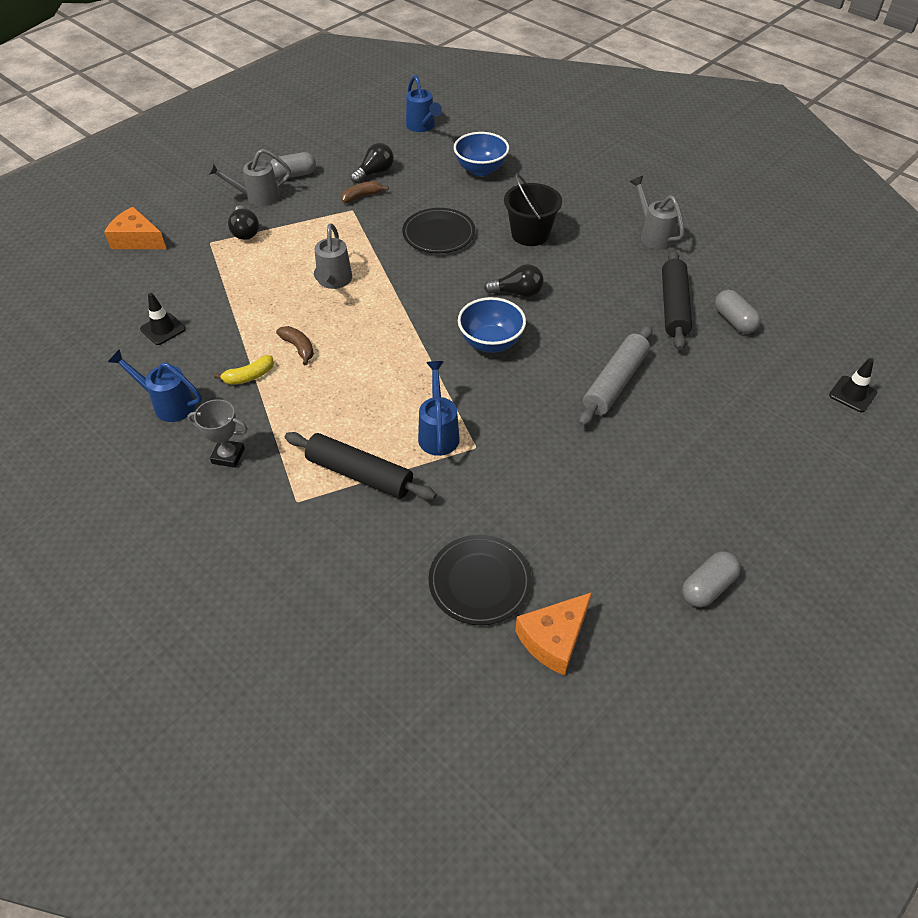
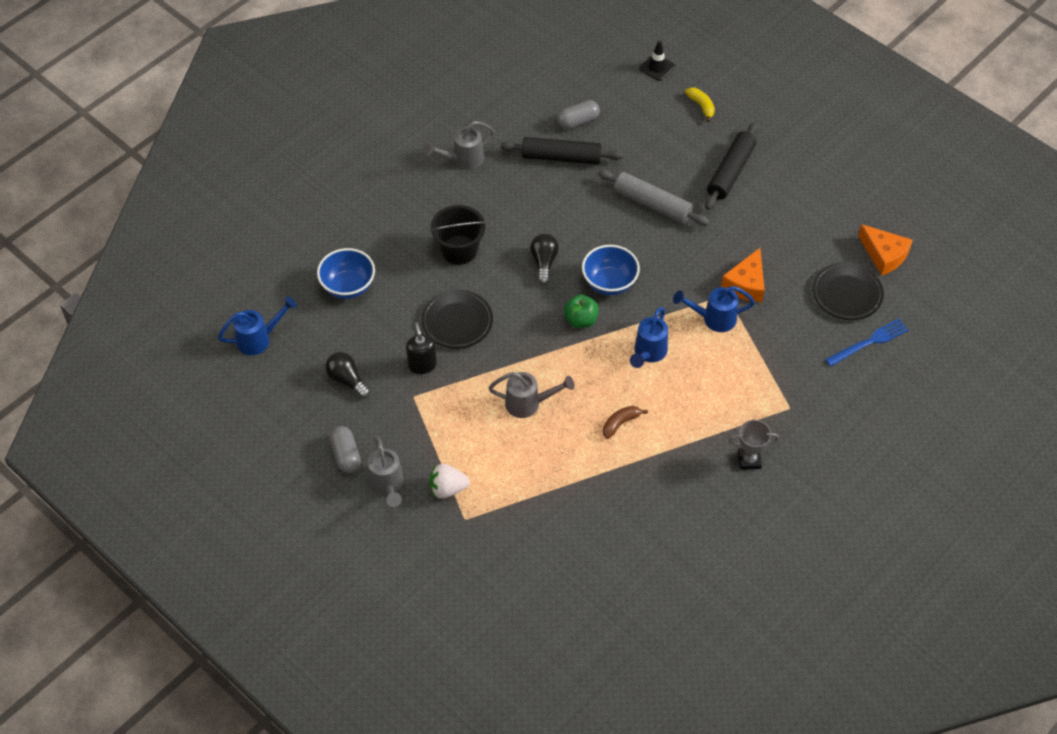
camera: 90 degrees left, 5 degrees up
orange cheese [104,207,166,249] -> orange cheese moved to [721,248,764,302]
blue watering can [108,349,202,422] -> blue watering can moved to [630,307,668,368]
black traffic cone [140,293,186,345] -> none
grey trophy [187,399,248,468] -> grey trophy turned 75 degrees clockwise [729,420,779,470]
yellow banana [214,355,274,385] -> yellow banana moved to [685,88,715,122]
black light bulb [228,205,259,240] -> white strawberry [429,464,470,499]
black rolling pin [285,432,436,500] -> black rolling pin moved to [705,122,758,210]
brown banana [341,181,389,203] -> none
grey capsule [682,551,741,607] -> none
none -> black soap dispenser [406,323,437,374]
none -> green apple [564,294,599,328]
none -> blue fork [825,318,909,367]

